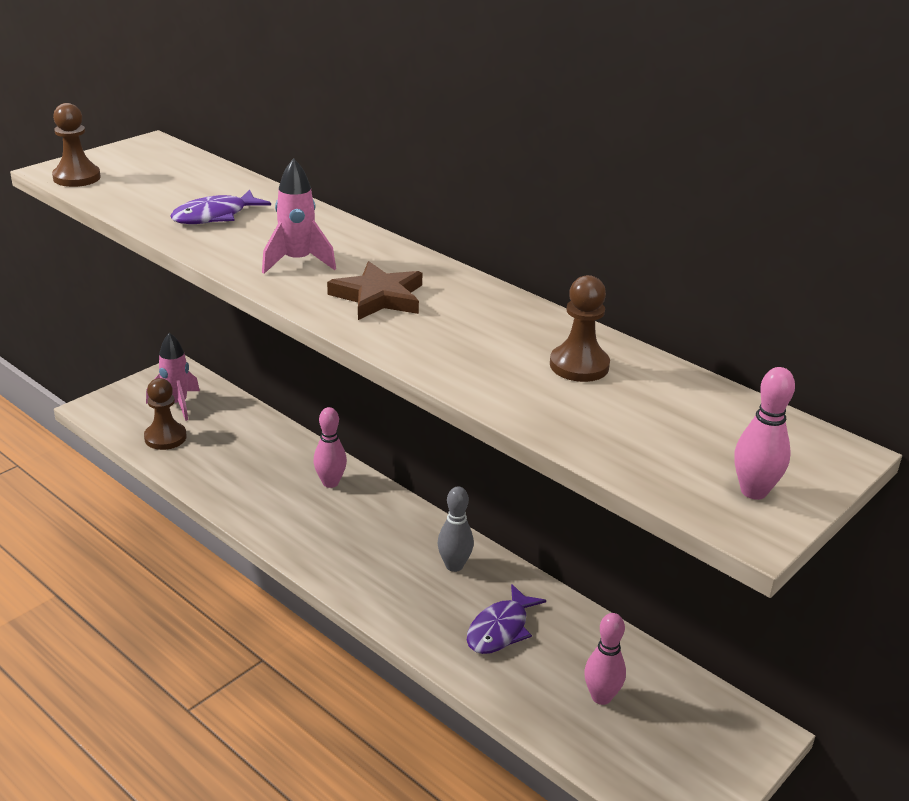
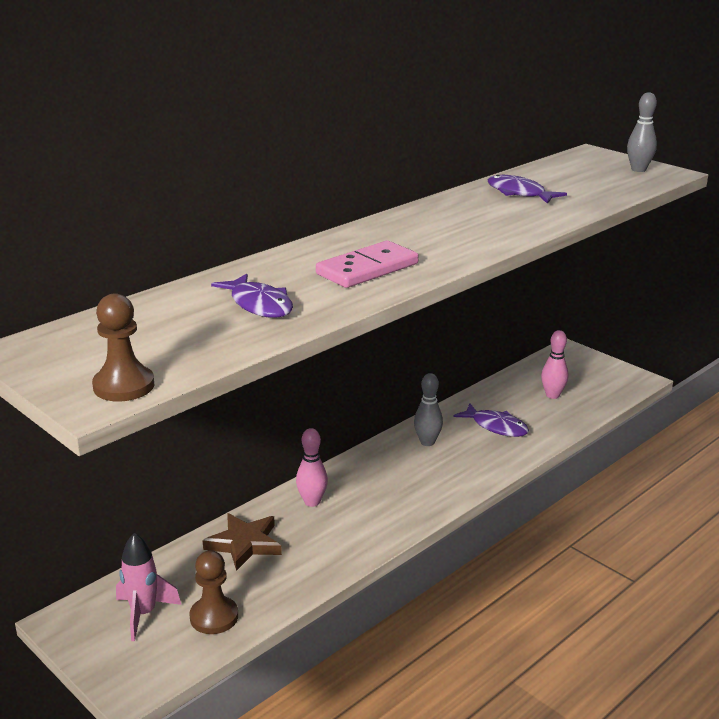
camera: 85 degrees left, 5 degrees down
pink rocket [262,158,336,274] -> pink domino [316,241,419,288]
brown star [327,261,422,320] -> brown star moved to [202,513,282,571]
brown pawn [550,275,610,382] -> purple fish [488,175,567,204]
pink bowling pin [735,367,795,500] -> grey bowling pin [627,92,657,172]

